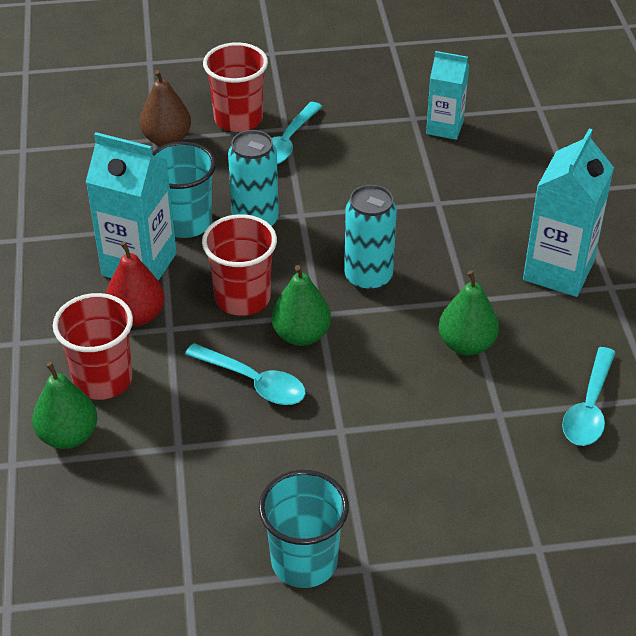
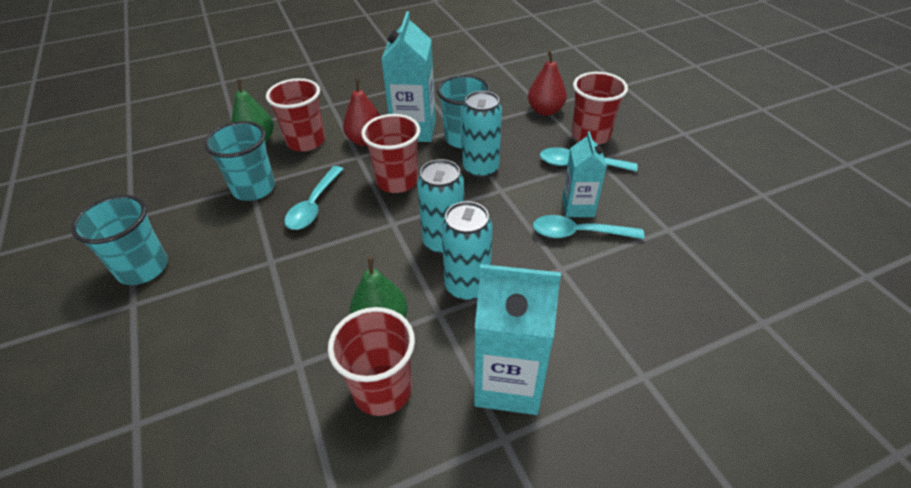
camera: 75 degrees right, 0 degrees up
brown pear [139,70,191,146] -> red pear [528,50,567,116]
green pear [272,265,331,346] -> none
turquoise carton [426,51,469,140] -> turquoise carton moved to [562,131,607,217]
turquoise spoon [562,347,616,446] -> turquoise spoon moved to [533,215,644,239]
none -> turquoise cup [204,121,275,201]
none -> red cup [328,307,415,416]
none -> turquoise can [442,201,493,301]

